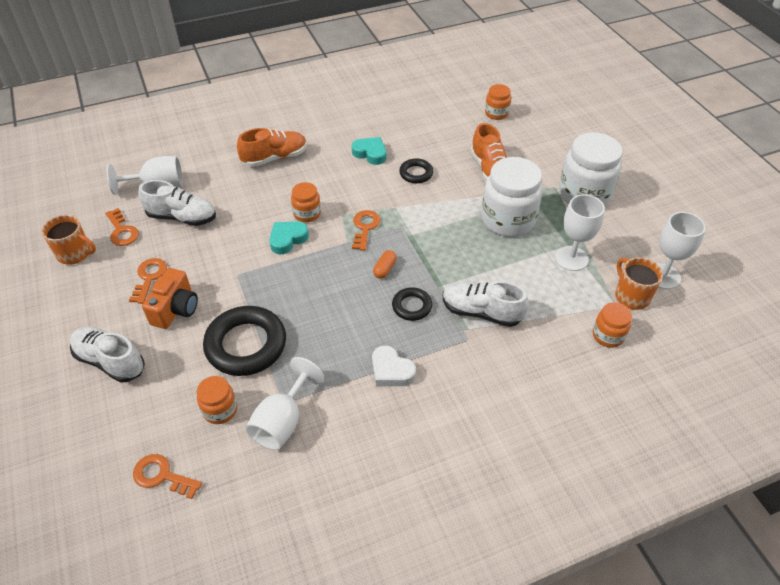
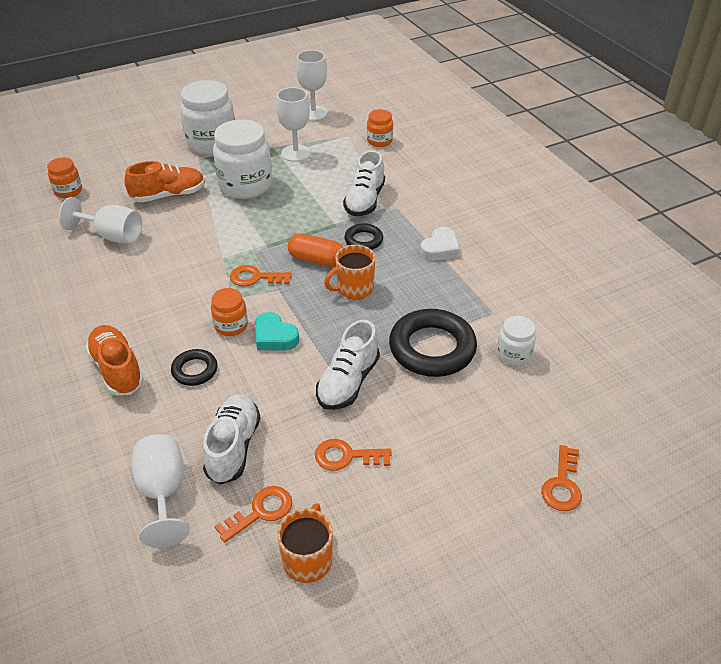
camera: 95 degrees left, 5 degrees down
white shoe [70,327,145,383] -> white shoe moved to [316,320,380,410]
orange key [133,454,202,499] -> orange key moved to [541,445,582,511]
orange camera [142,268,198,329] -> none
orange jar [197,376,237,424] -> white jar [497,316,536,366]
white goblet [245,357,325,450] -> white goblet moved to [59,197,142,244]
turquoise heart [352,137,386,165] -> none
orange capsule [373,250,397,279] -> orange capsule [288,233,343,267], size x1.65
black ring [399,158,433,183] -> black ring moved to [171,349,217,386]
orange mug [615,257,663,310] -> orange mug moved to [324,245,375,299]

